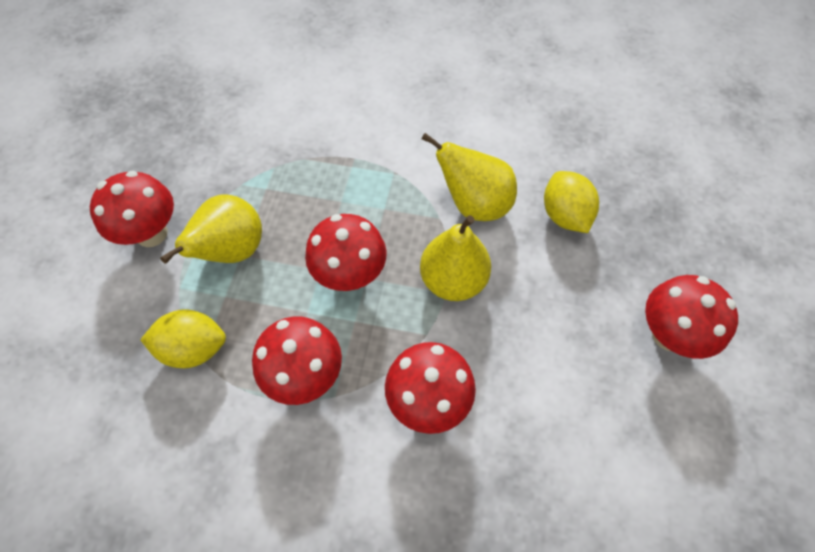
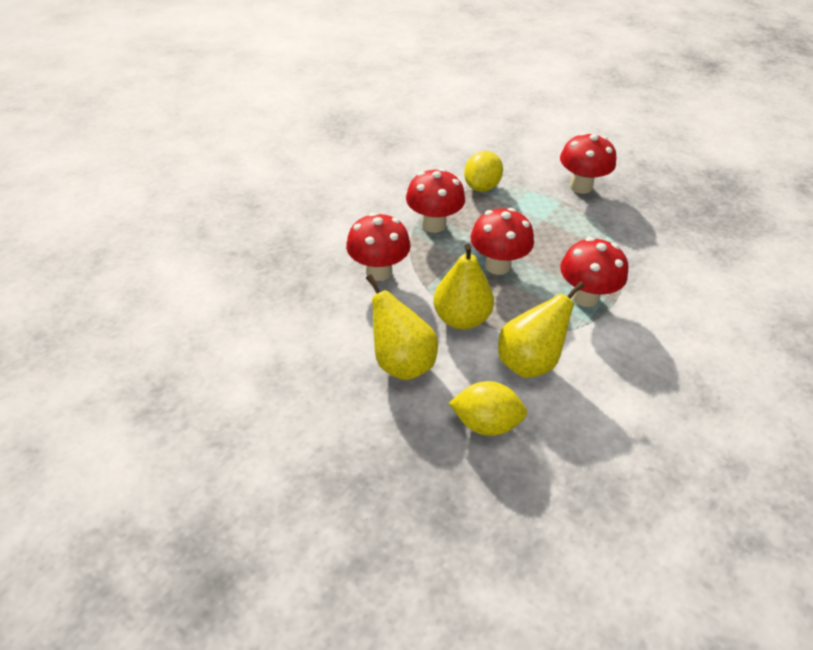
camera: 115 degrees right, 15 degrees down
yellow pear [160,194,262,264] -> yellow pear moved to [366,274,438,380]
red mushroom [645,275,738,359] -> red mushroom moved to [560,237,628,307]

